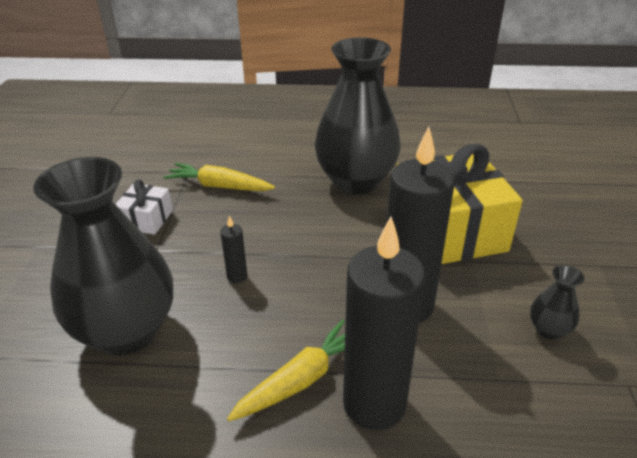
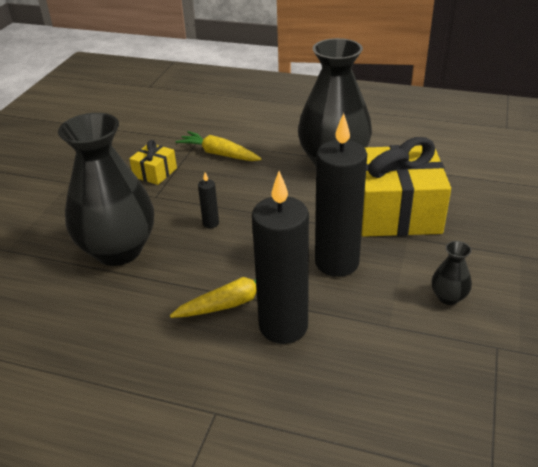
camera: 15 degrees right, 0 degrees up
white gift [116,179,173,235] -> yellow gift [129,140,177,185]

